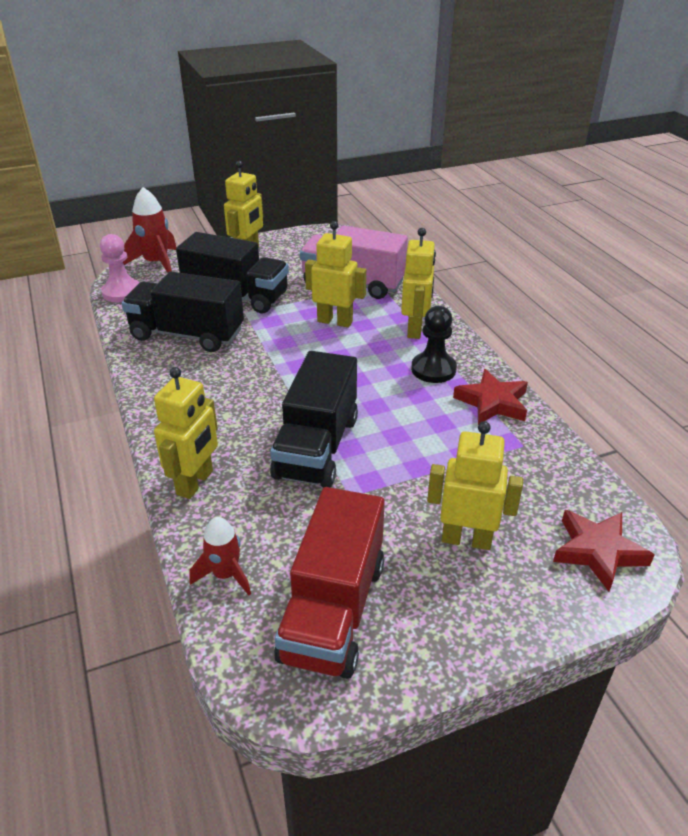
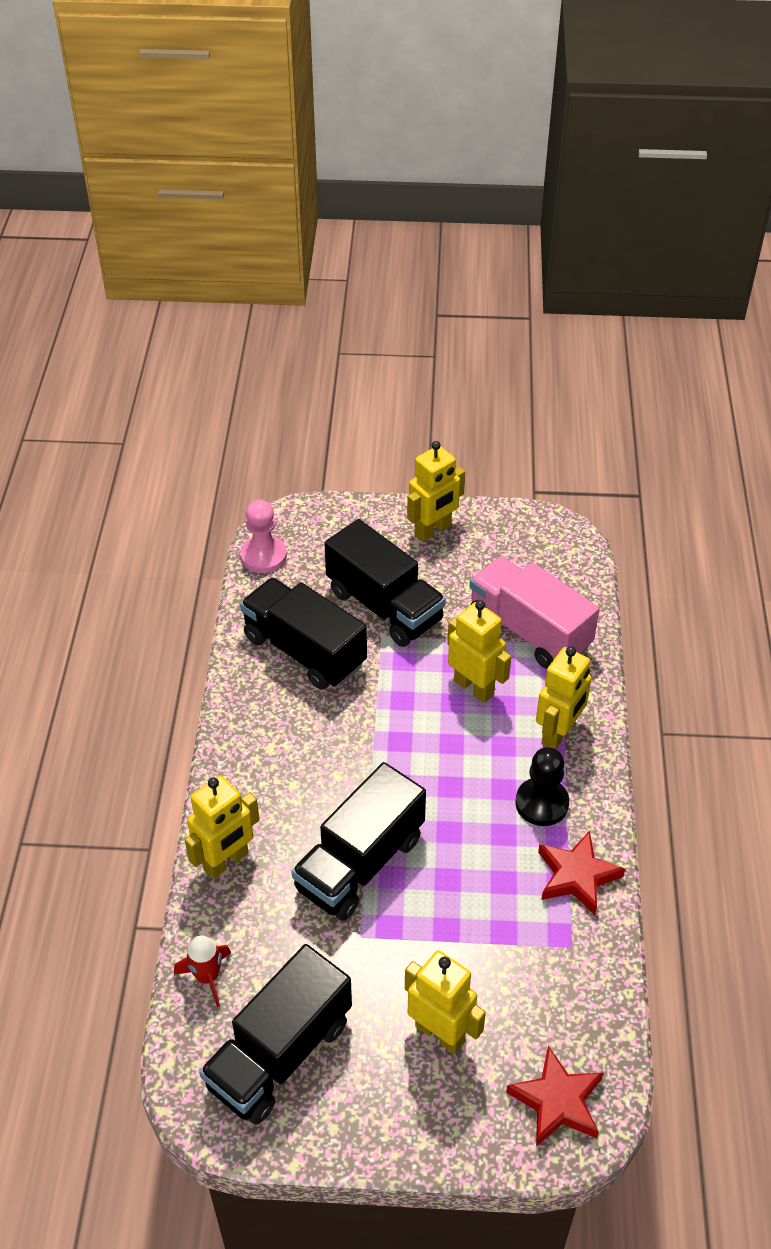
camera: 25 degrees right, 10 degrees up
red rocket [123,187,176,273] -> none
red truck [274,487,385,679] -> black truck [199,944,352,1125]

